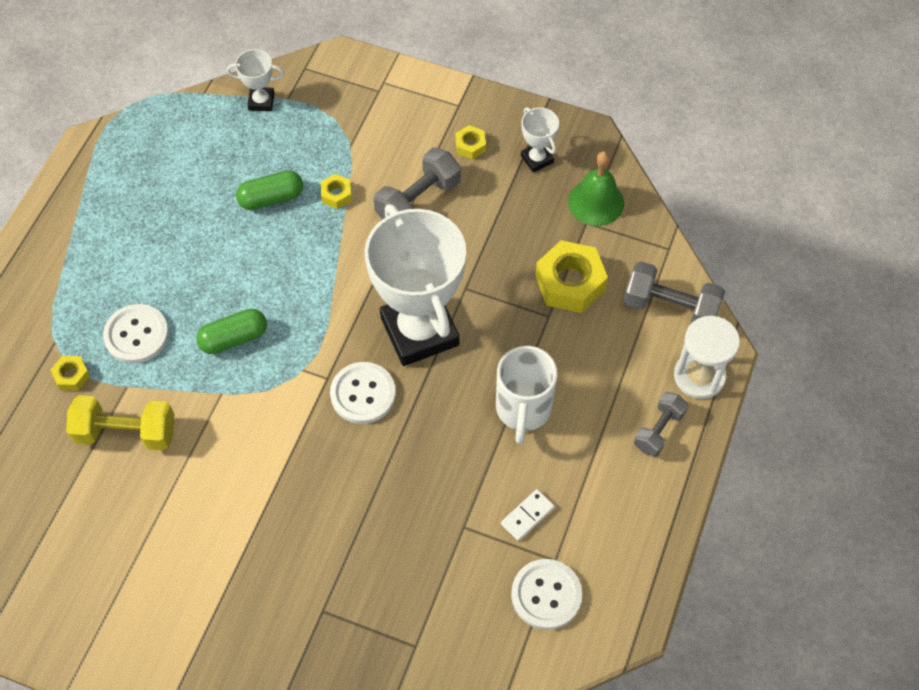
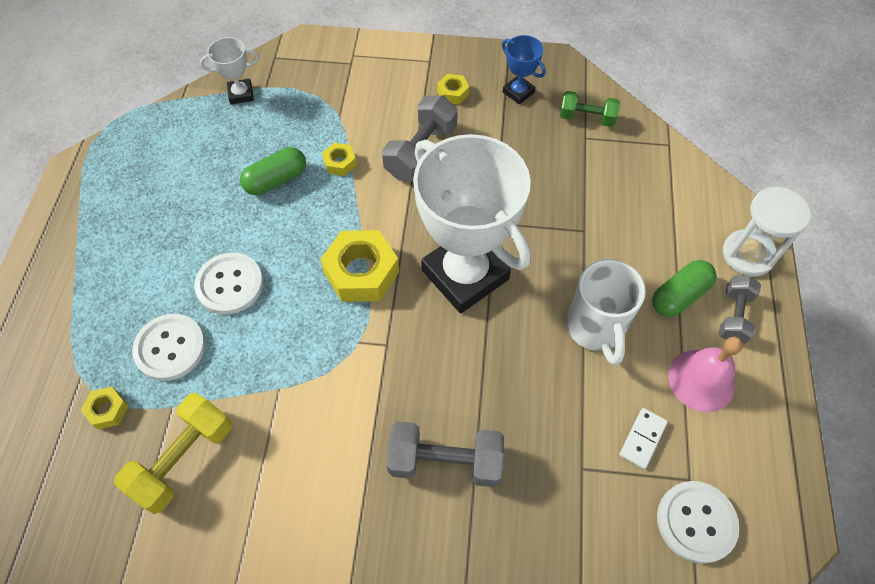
camera: 15 degrees left, 0 degrees up
yellow dumbbell [66,395,175,450] -> yellow dumbbell turned 45 degrees counterclockwise [114,393,232,514]
green capsule [196,309,267,354] -> green capsule moved to [652,260,717,317]
white button [330,362,396,424] -> white button moved to [194,253,263,314]
white trophy [521,107,559,172] -> blue trophy [502,35,546,104]
yellow nut [535,240,608,313] -> yellow nut moved to [320,230,399,302]
green bell [568,151,624,226] -> green dumbbell [560,91,620,127]
grey dumbbell [623,261,725,323] -> grey dumbbell moved to [386,421,504,487]
none -> pink bell [668,337,743,412]

